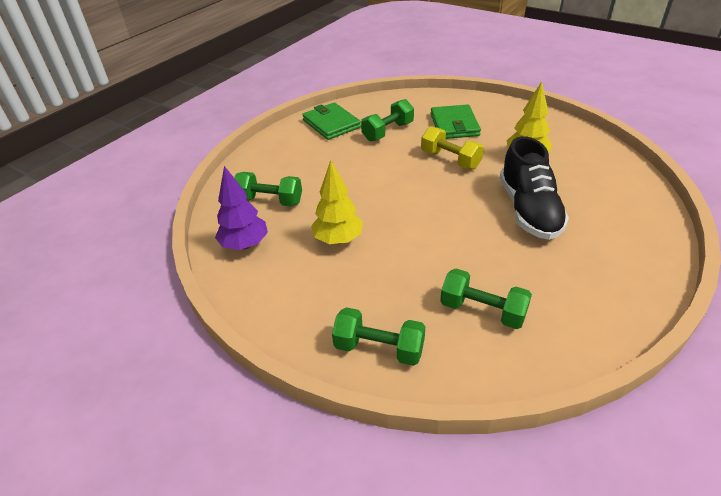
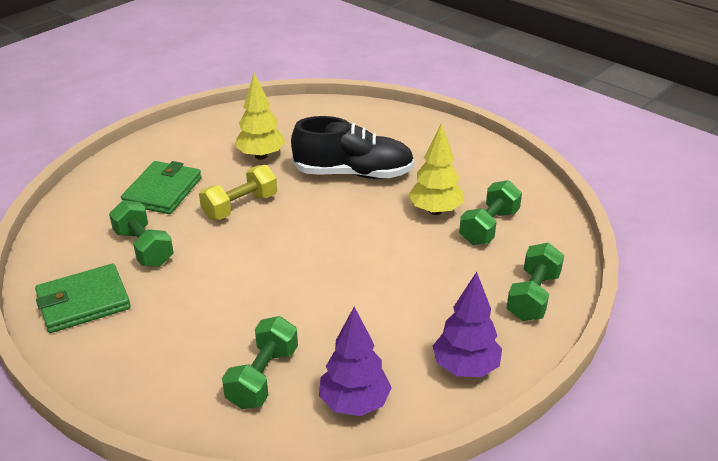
camera: 85 degrees left, 5 degrees down
yellow tree [311,160,363,244] -> yellow tree moved to [408,123,463,215]
green wallet [431,105,481,139] -> green wallet turned 75 degrees counterclockwise [121,161,202,214]
none -> purple tree [433,272,502,377]

